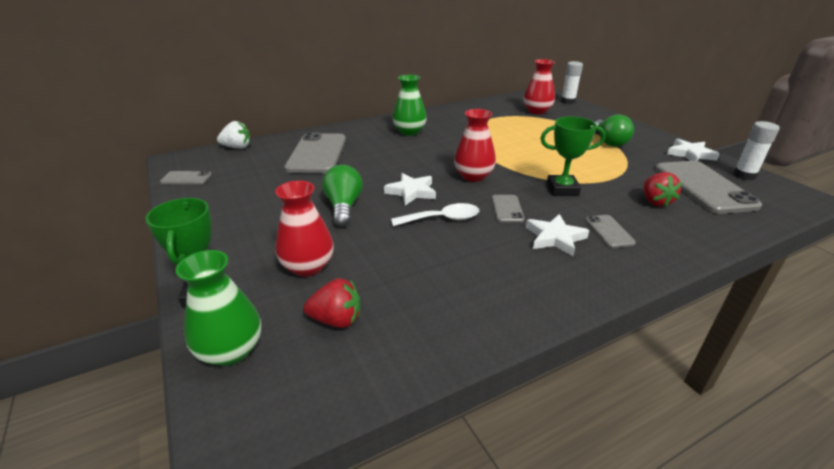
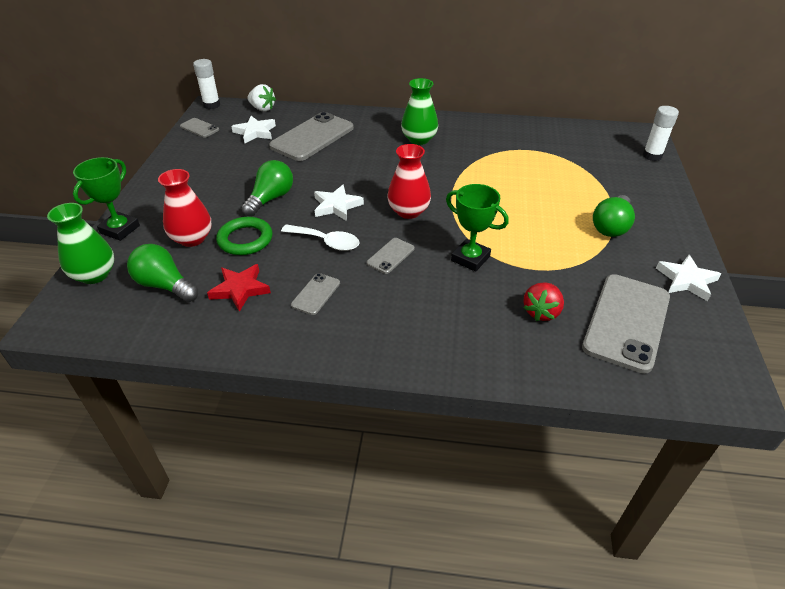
camera: 35 degrees right, 10 degrees up
red strawberry [303,278,360,328] -> green light bulb [127,244,199,302]
red vase [524,59,555,114] -> none
white star [526,214,589,256] -> white star moved to [231,116,276,144]
grey phone [585,215,636,248] -> grey phone moved to [291,273,340,315]
white glue stick [733,121,780,180] -> white glue stick moved to [193,59,220,109]
none -> red star [207,264,271,312]
none -> green ring [216,217,273,255]

